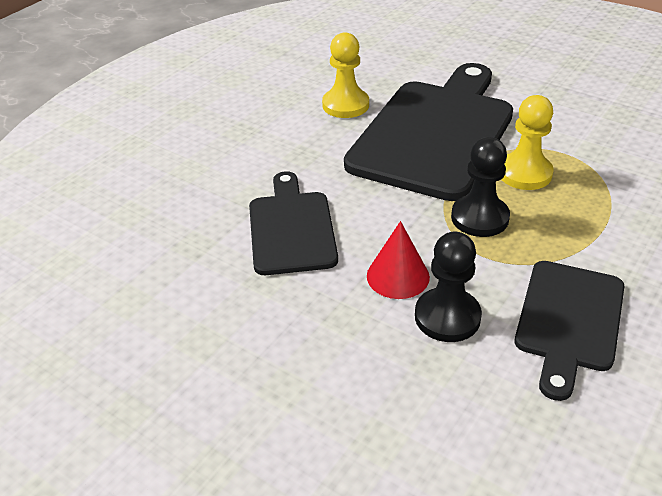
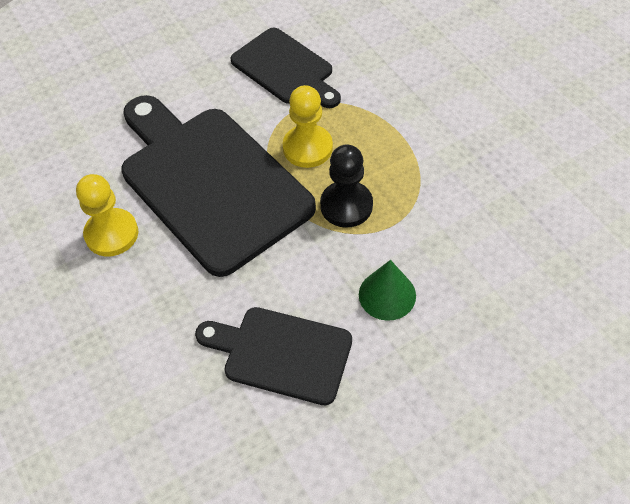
camera: 65 degrees left, 15 degrees up
red cone [367,221,430,299] -> green cone [359,260,416,321]
black pawn [415,232,482,342] -> none
black cutting board [515,261,625,401] -> black cutting board moved to [231,28,341,108]

